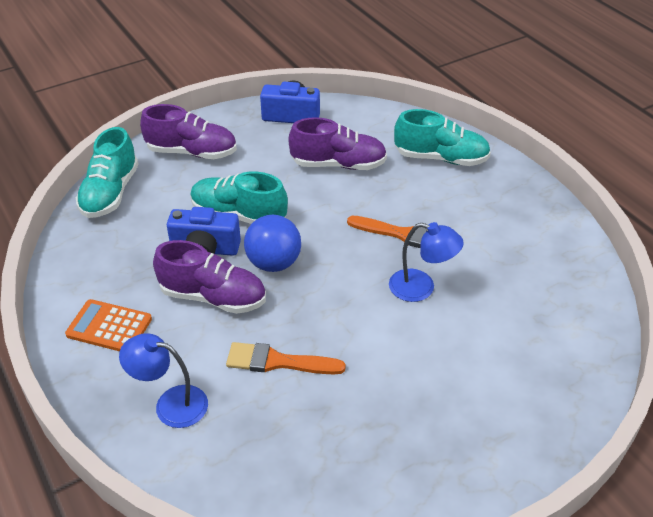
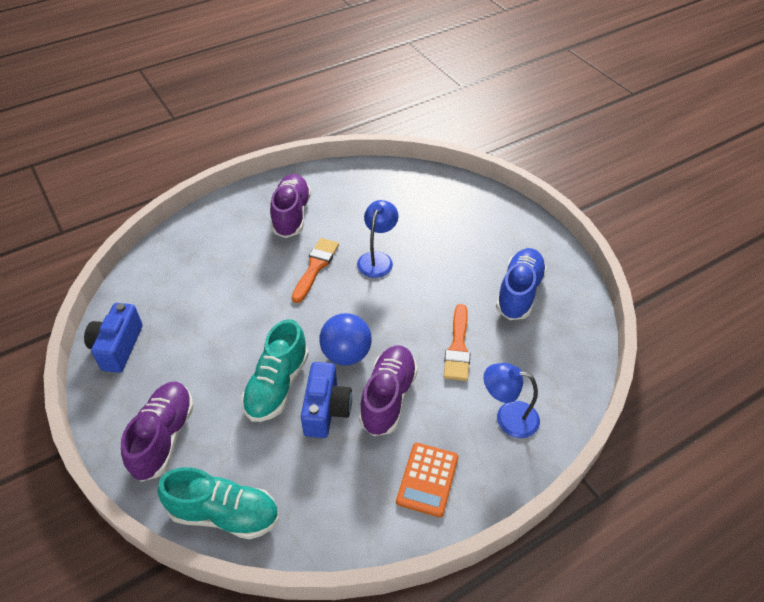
camera: 90 degrees left, 5 degrees up
blue lamp [119,333,208,428] -> blue lamp turned 90 degrees clockwise [484,363,540,438]
purple shoe [288,117,387,170] -> purple shoe moved to [270,174,311,238]
turquoise shoe [394,109,491,166] -> none
none -> blue shoe [496,248,547,320]

